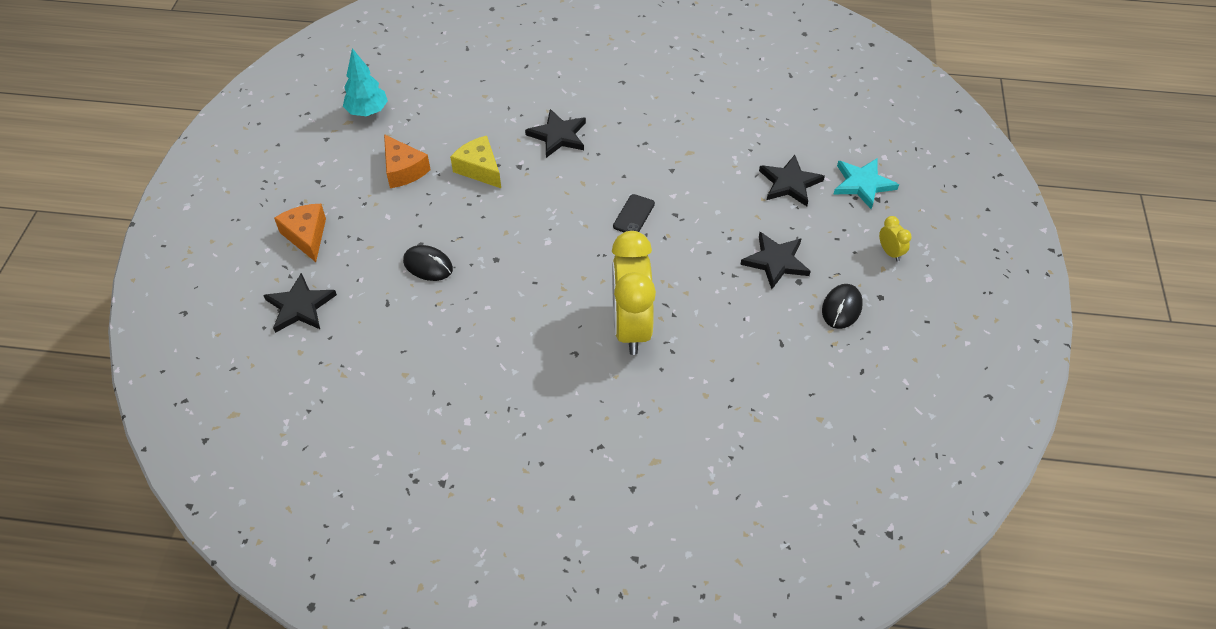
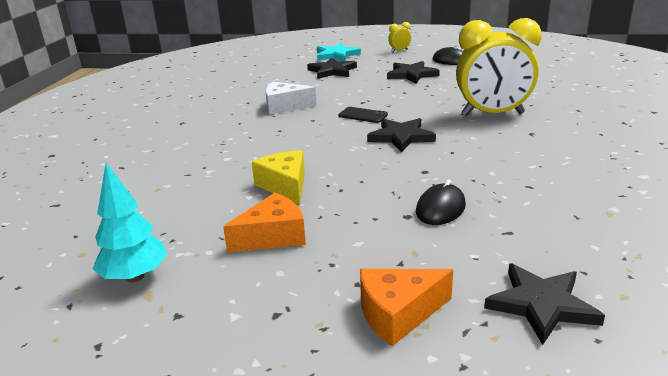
camera: 85 degrees left, 25 degrees down
yellow cheese [450,136,501,188] -> yellow cheese turned 105 degrees clockwise [252,150,305,205]
black star [525,109,586,158] -> black star moved to [367,118,436,152]
none -> white cheese [265,82,317,115]

